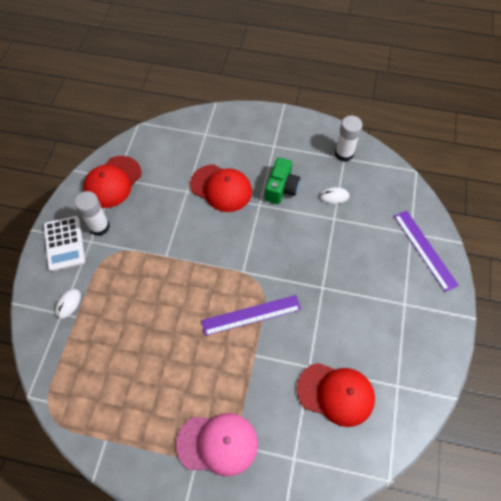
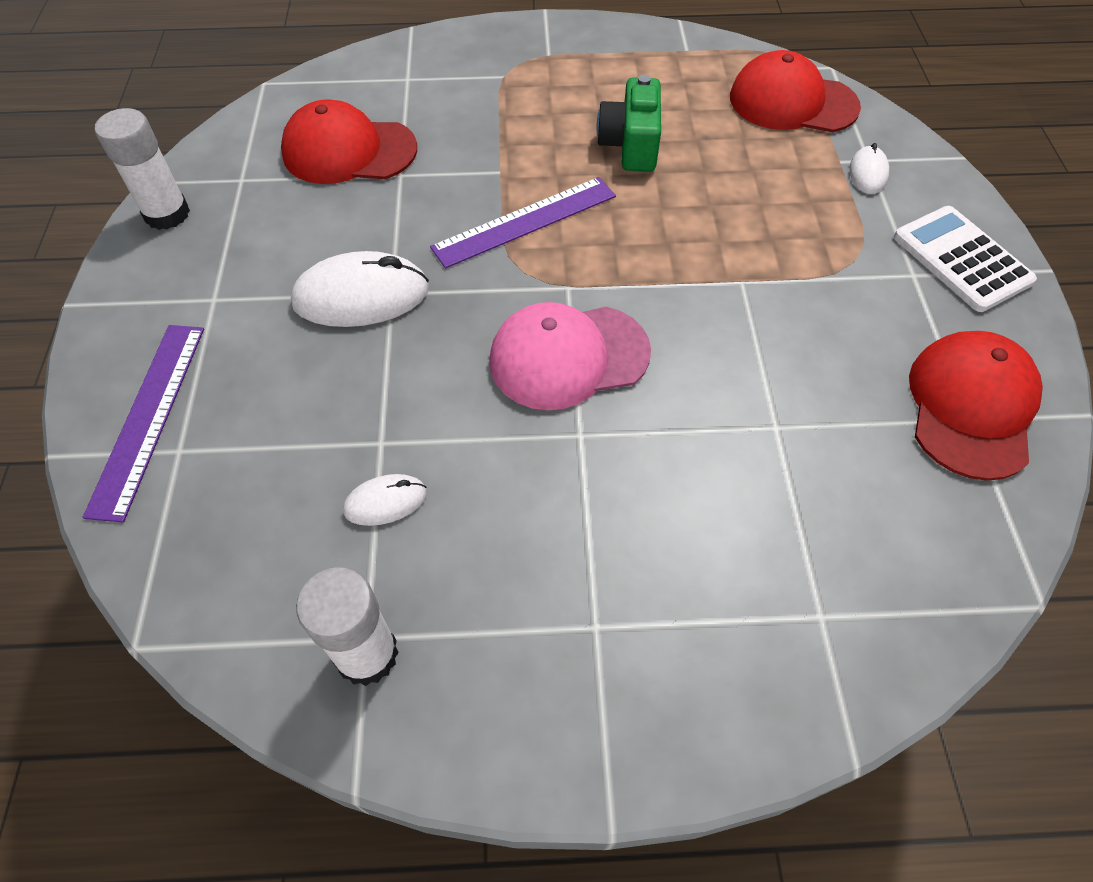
camera: 165 degrees right, 5 degrees down
white glue stick [74,191,110,236] -> white glue stick moved to [95,108,190,230]
pink cap [176,413,258,476] -> pink cap moved to [489,302,651,410]
red cap [190,164,252,212] -> red cap moved to [730,50,861,132]
green camera [265,157,300,204] -> green camera moved to [597,75,661,172]
purple ruler [394,210,459,292] -> purple ruler turned 45 degrees clockwise [82,325,204,522]
none -> white mouse [291,251,429,327]

